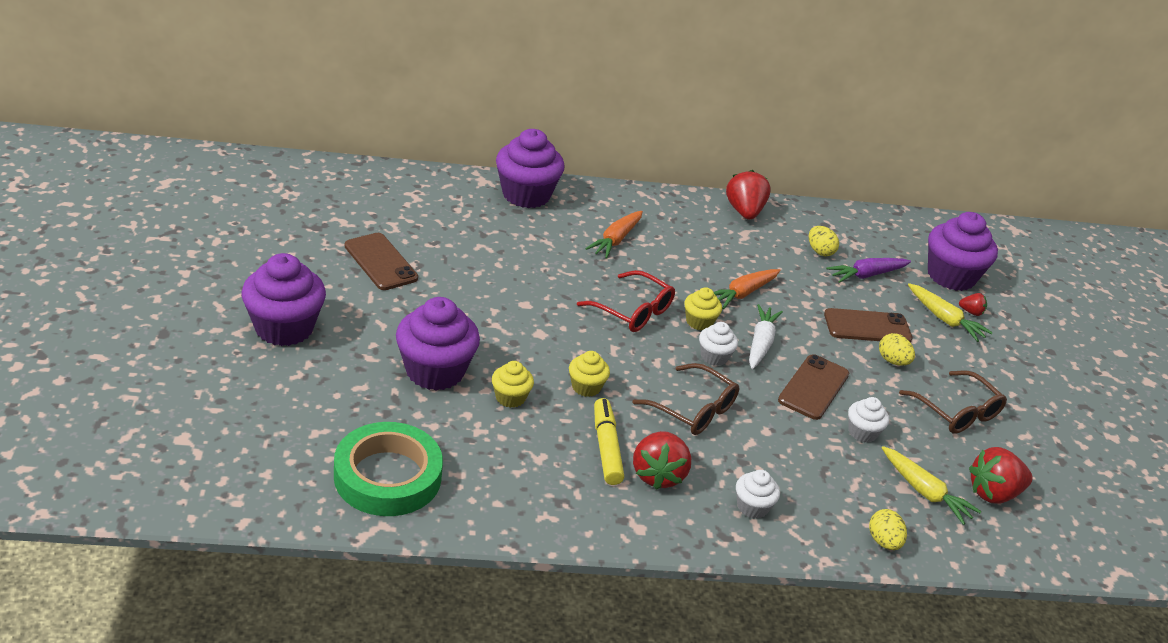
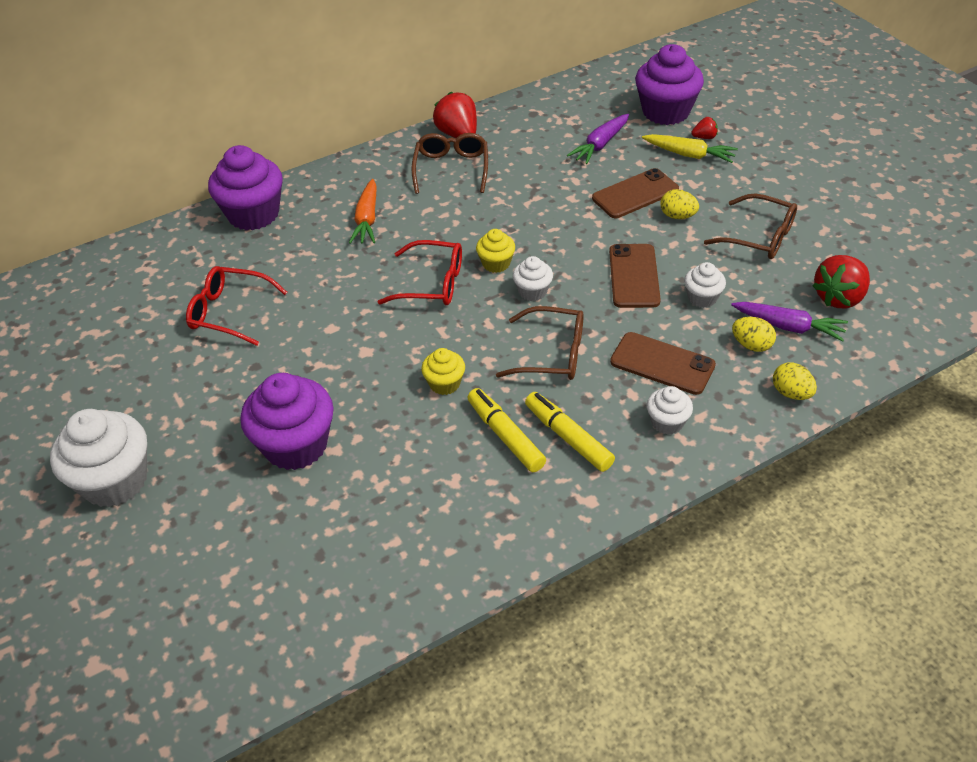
camera: 20 degrees left, 10 degrees up
purple cupcake [241,253,326,346] -> white cupcake [50,409,147,507]
green tape [334,422,443,516] -> none
brown phone [345,233,418,290] -> brown phone moved to [610,332,716,395]
yellow cupcake [492,361,534,408] -> none
red strawberry [633,431,691,490] -> yellow marker [525,392,615,472]
orange carrot [714,269,780,310] -> none
white carrot [749,304,783,369] -> none
yellow egg [809,226,839,256] -> yellow egg moved to [732,317,776,352]
yellow carrot [882,446,981,525] -> purple carrot [731,302,848,342]
none -> red glasses [186,266,287,346]
none -> brown glasses [411,133,488,194]

